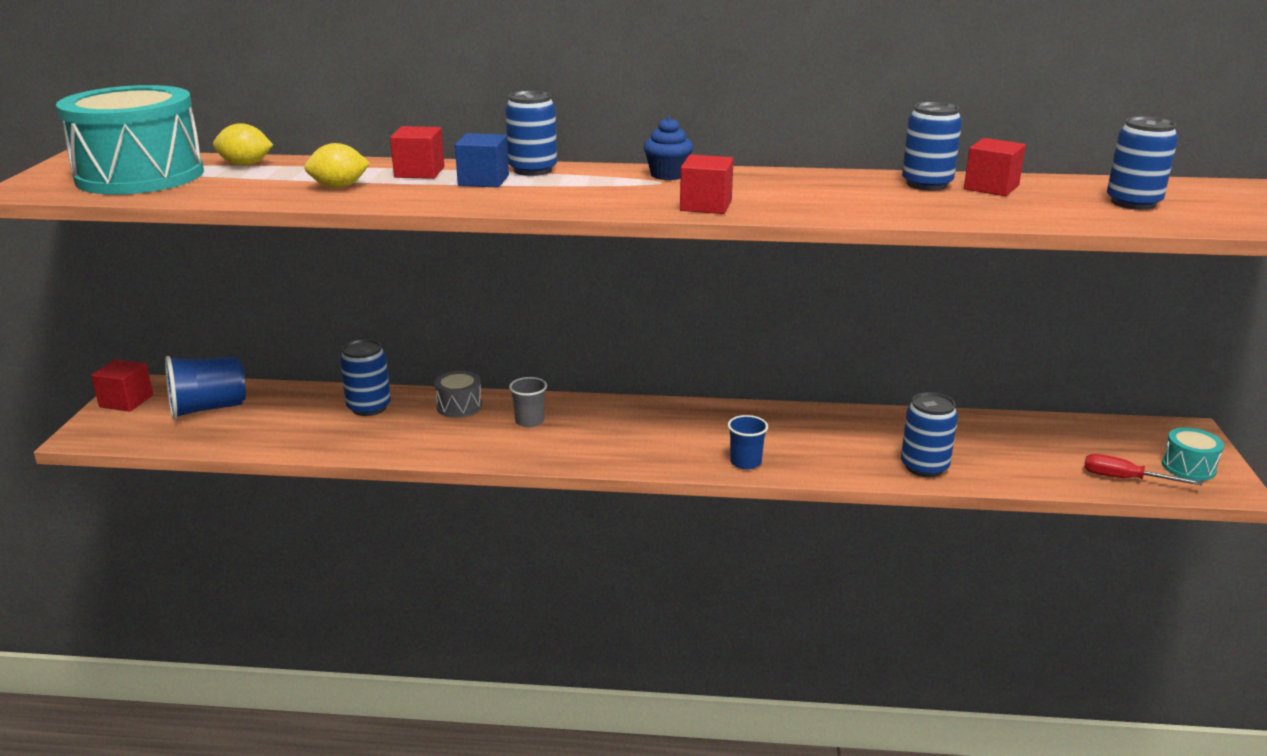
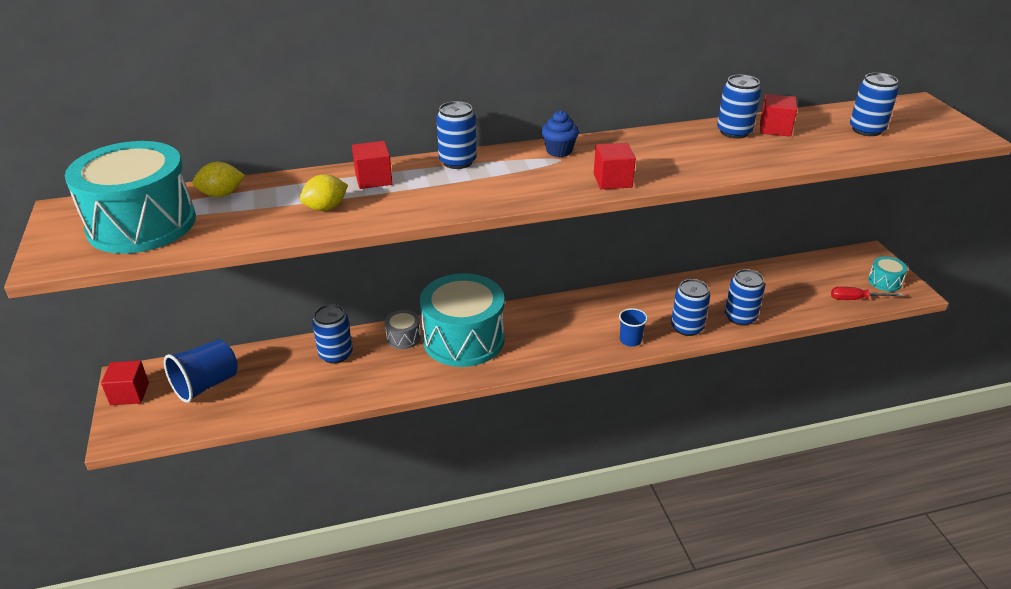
camera: 20 degrees left, 10 degrees up
blue cube [455,133,509,188] -> none
grey cup [509,377,547,427] -> turquoise drum [420,273,505,367]
none -> blue can [671,279,710,336]

